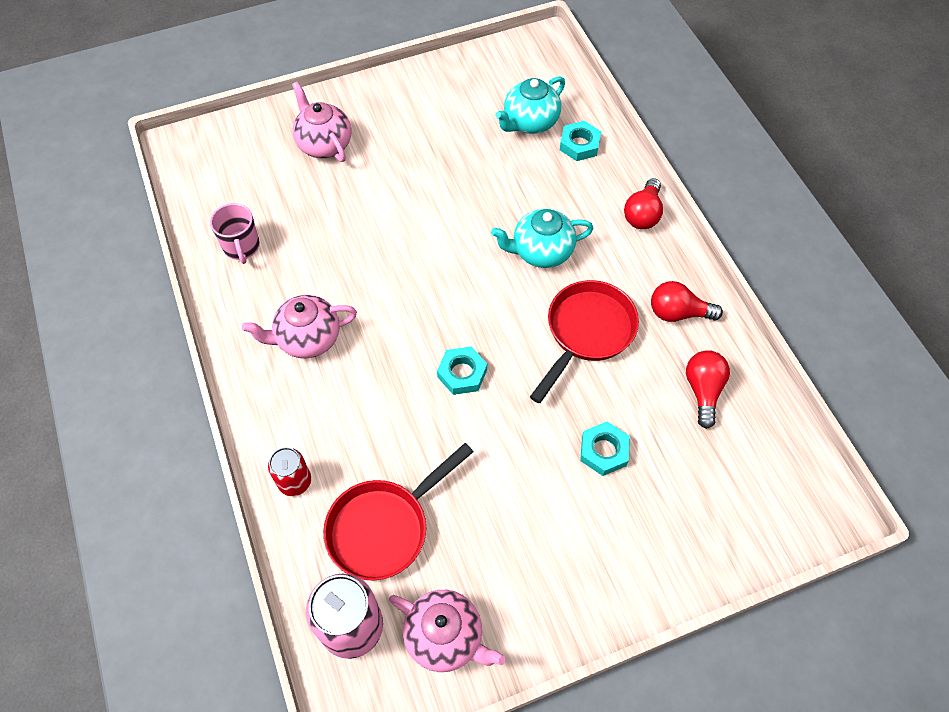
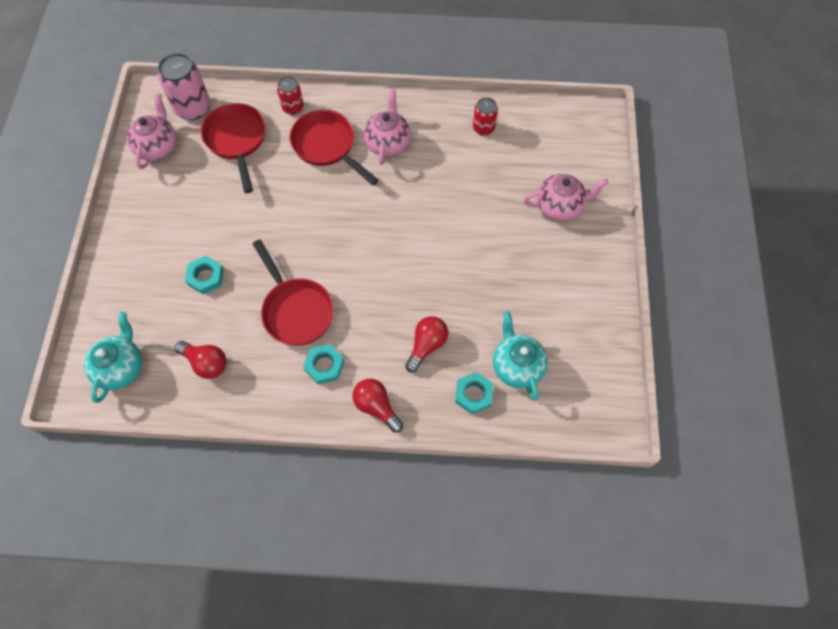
camera: 115 degrees right, 5 degrees up
pink mug [210,203,260,264] -> red can [473,97,498,136]
pink teapot [389,590,505,672] -> pink teapot turned 135 degrees clockwise [127,93,176,169]
turquoise nut [437,346,487,395] -> turquoise nut moved to [303,344,344,384]
turquoise teapot [491,209,593,268] -> turquoise teapot moved to [84,312,142,403]
red light bulb [651,281,723,322] -> red light bulb moved to [405,316,448,373]
none -> red pan [289,110,379,185]

